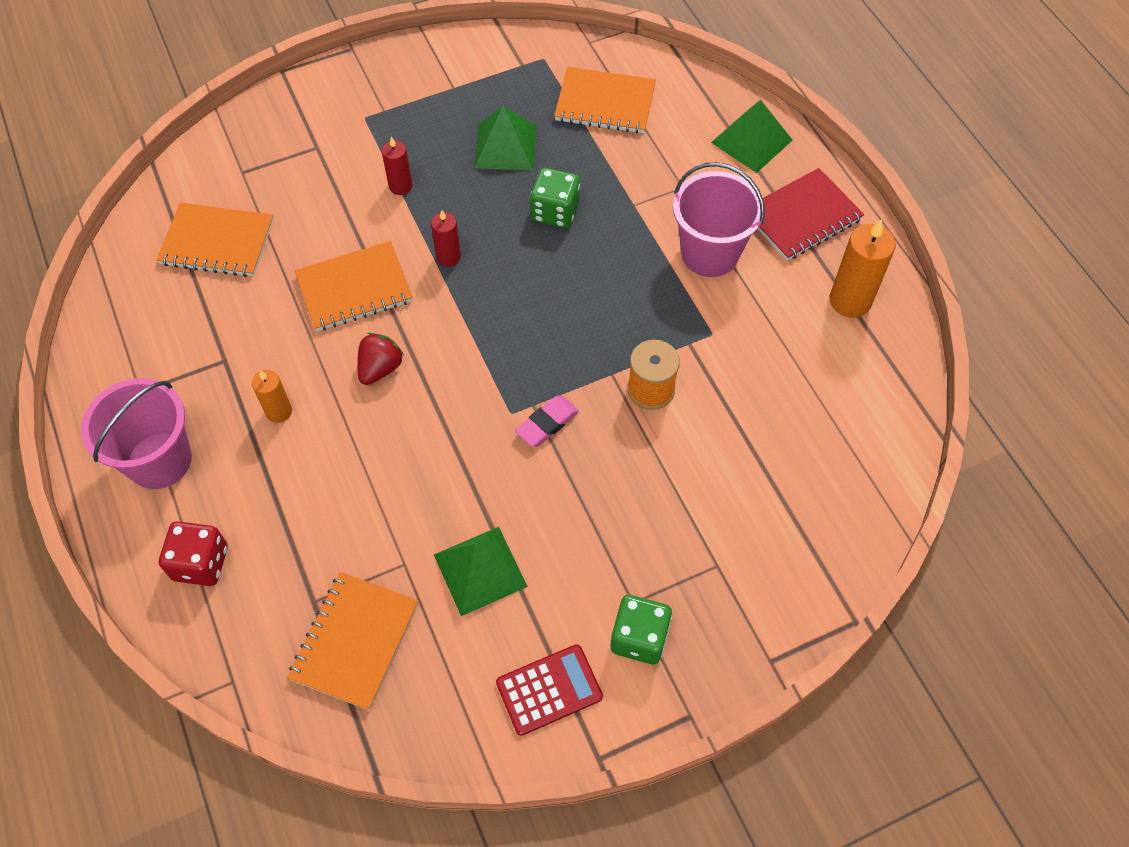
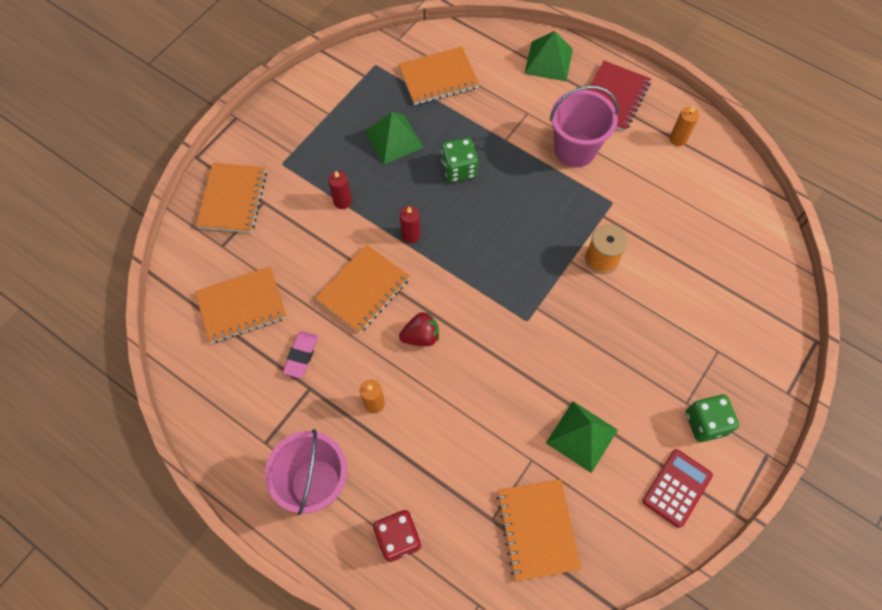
camera: 30 degrees left, 5 degrees up
red strawberry [357,333,404,385] -> red strawberry turned 75 degrees clockwise [399,312,439,346]
pink eraser [515,396,579,447] -> pink eraser moved to [283,331,318,378]
orange candle [830,219,896,318] -> orange candle [670,106,699,146], size x0.59
none -> orange notebook [196,163,267,233]

